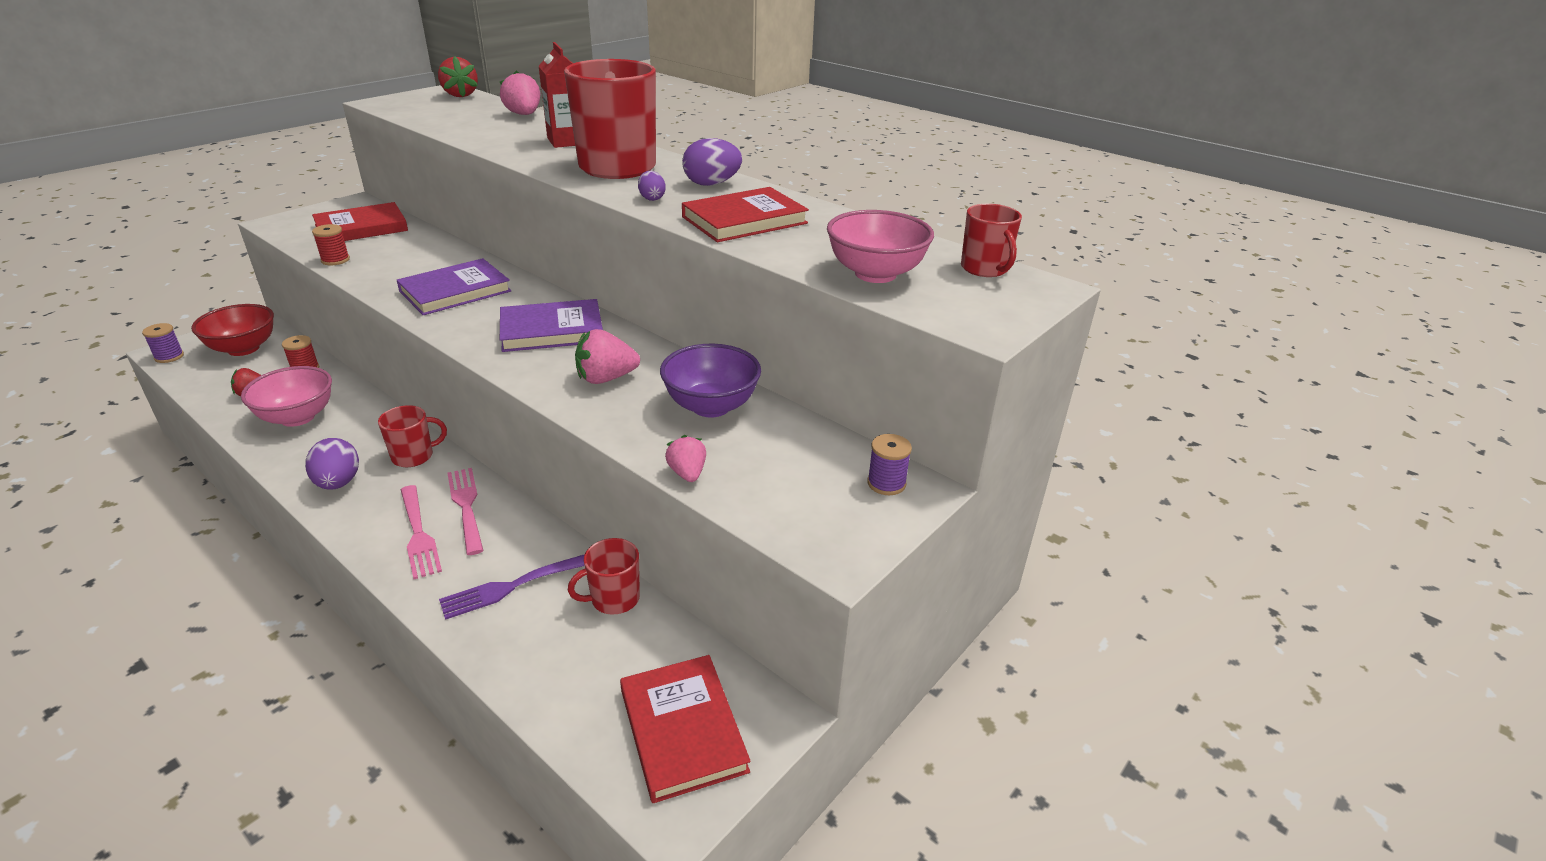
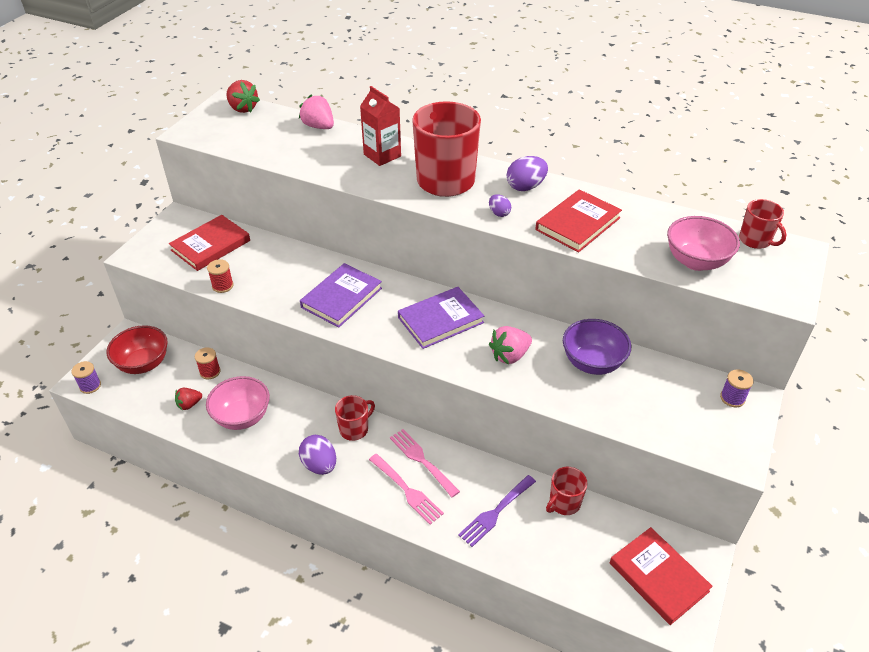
camera: 15 degrees left, 10 degrees up
pink strawberry [665,435,706,482] -> none

